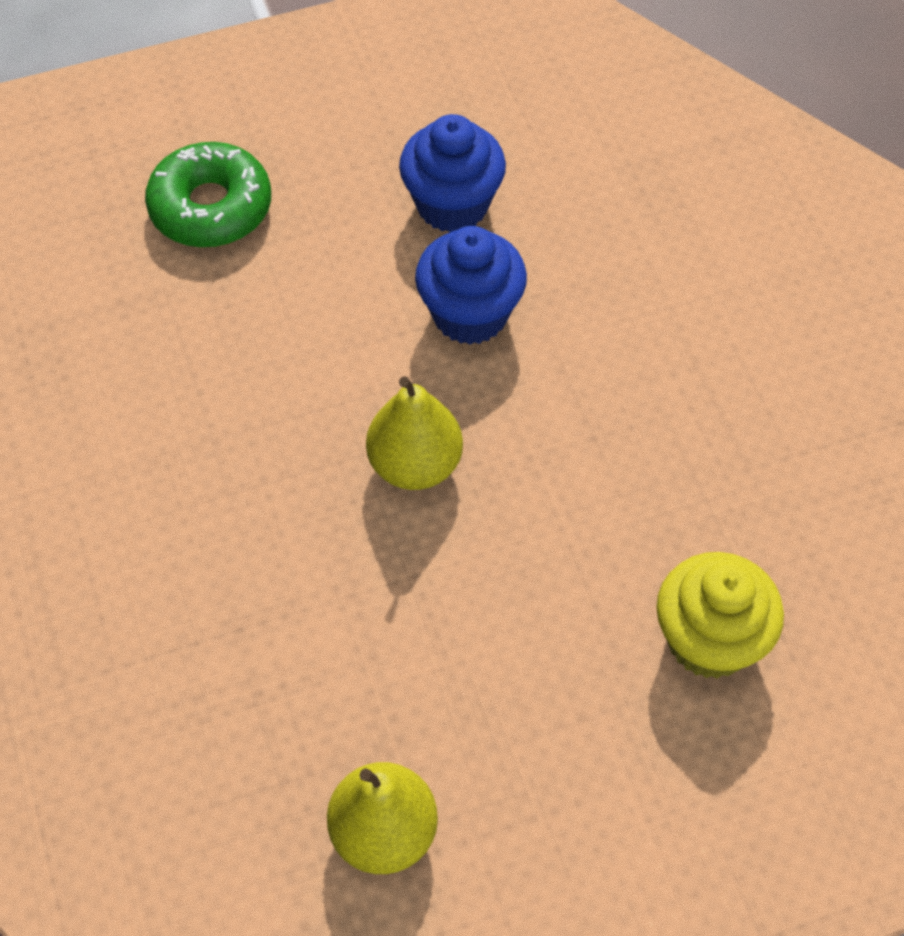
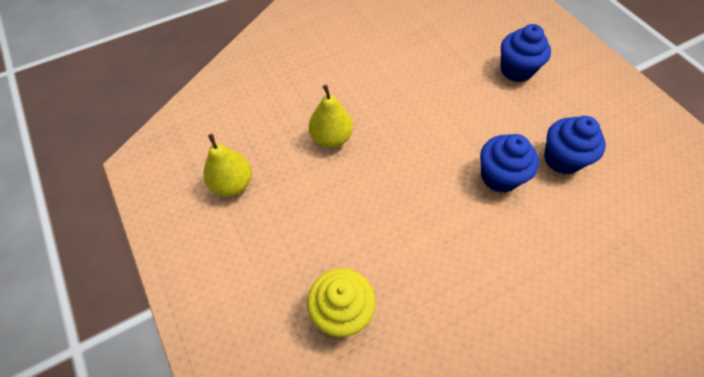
camera: 80 degrees right, 0 degrees up
green donut [145,142,271,248] -> blue cupcake [500,24,551,82]
yellow pear [366,377,463,490] -> yellow pear moved to [309,85,353,148]

